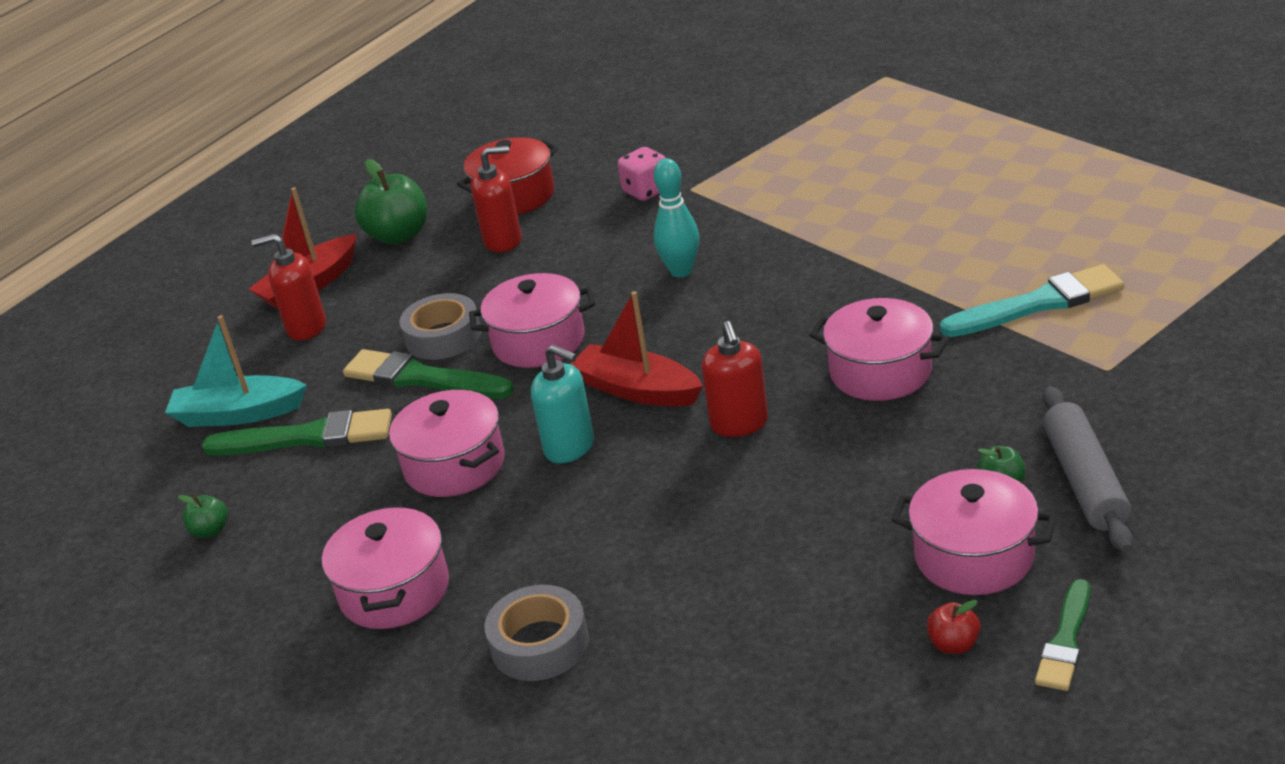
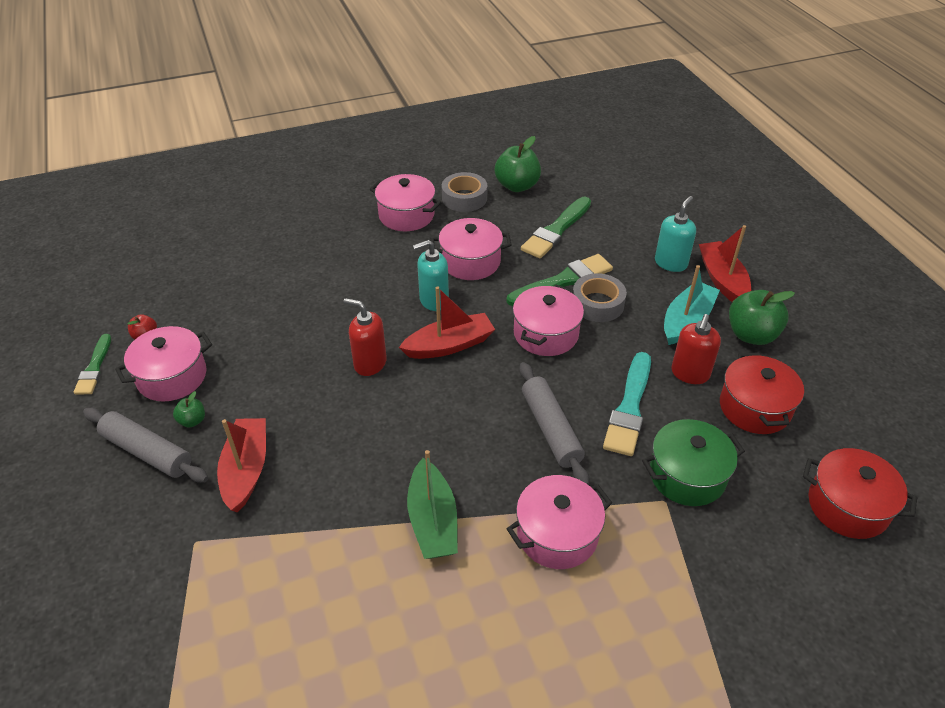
camera: 120 degrees right, 10 degrees up
turquoise boat [165,315,307,427] -> turquoise boat moved to [664,265,720,345]
green apple [178,495,228,538] -> green apple [495,136,541,192], size x2.04
red soap dispenser [252,234,326,341] -> turquoise soap dispenser [655,196,696,272]
grey tape [484,585,589,681] -> grey tape moved to [442,172,487,212]
pink dice [618,147,666,201] -> green pot [642,419,745,506]
turquoise bowling pin [654,158,699,277] -> grey rolling pin [519,362,589,485]
pink pot [810,298,949,401] -> pink pot moved to [507,475,612,569]
turquoise brush [940,264,1124,337] -> turquoise brush moved to [603,352,651,456]
green brush [1035,579,1090,691] -> green brush turned 150 degrees counterclockwise [74,334,111,394]
none -> red boat [217,418,266,513]
none -> green boat [407,450,458,559]
none -> red pot [803,448,917,539]

